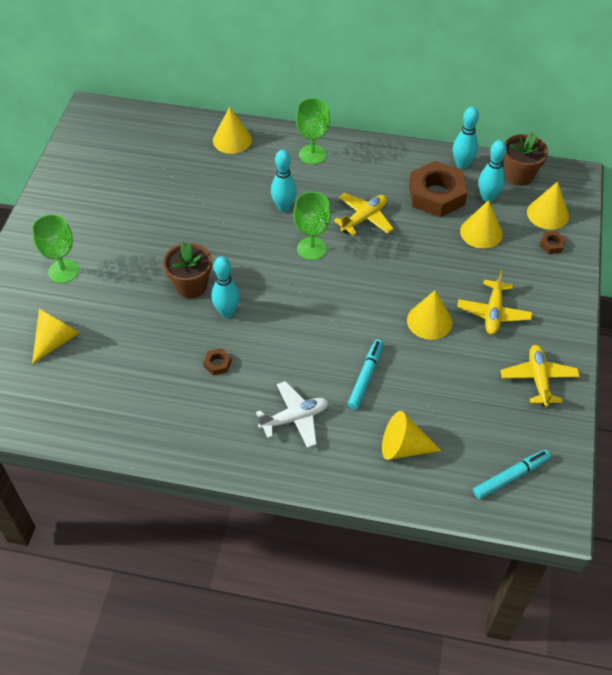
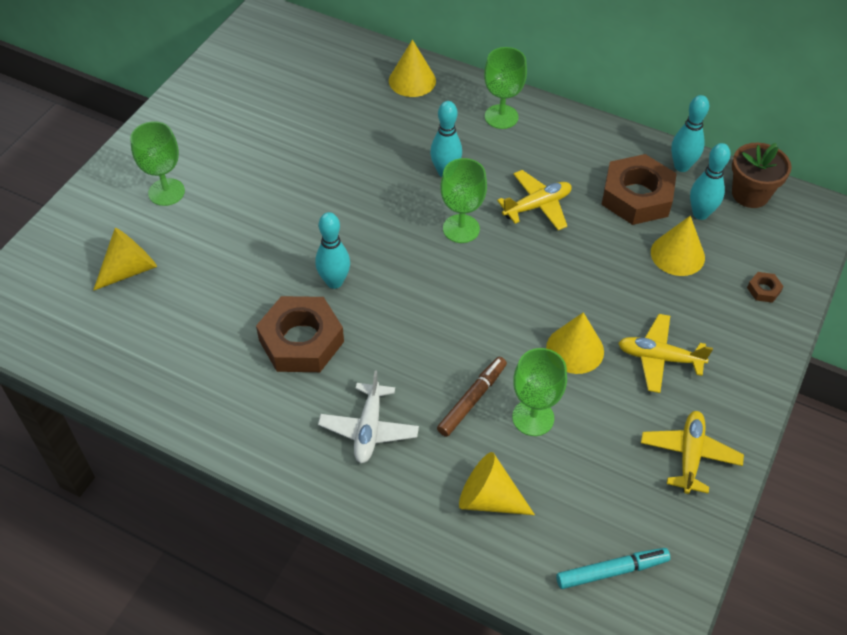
camera: 15 degrees right, 0 degrees up
brown flower pot [163,242,212,298] -> none
brown nut [203,348,231,375] -> brown nut [256,296,344,372], size x2.45
white plane [256,381,328,448] -> white plane turned 105 degrees clockwise [318,371,419,463]
turquoise marker [348,339,383,410] -> brown marker [437,357,507,437]
yellow plane [457,270,532,335] -> yellow plane turned 75 degrees clockwise [618,314,713,393]
yellow cone [527,182,569,230] -> none
none -> green goblet [512,348,567,436]

